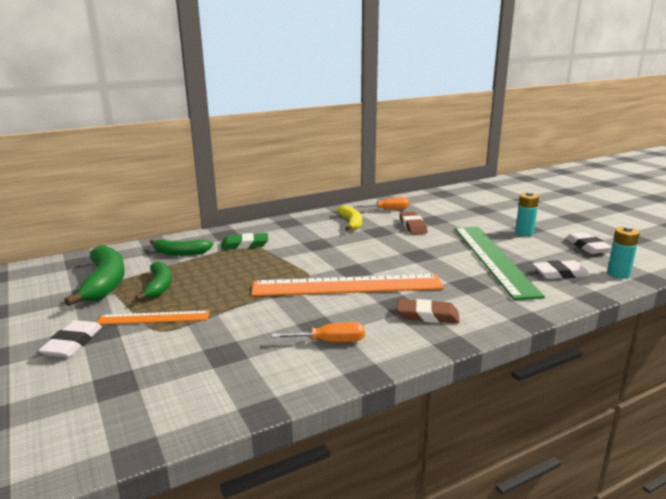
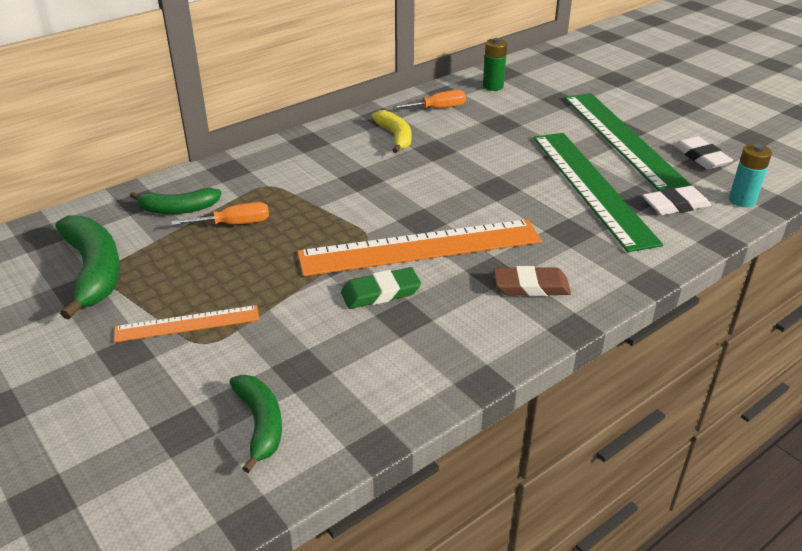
camera: 10 degrees left, 15 degrees up
white eraser [38,320,102,357] -> none
green banana [135,262,172,301] -> green banana moved to [229,375,282,473]
green eraser [221,233,268,250] -> green eraser moved to [341,267,421,309]
orange screwdriver [272,322,365,342] -> orange screwdriver moved to [172,202,269,225]
brown eraser [400,212,428,234] -> none
turquoise battery [515,192,539,236] -> green ruler [564,93,692,191]
none -> green battery [483,38,507,91]

